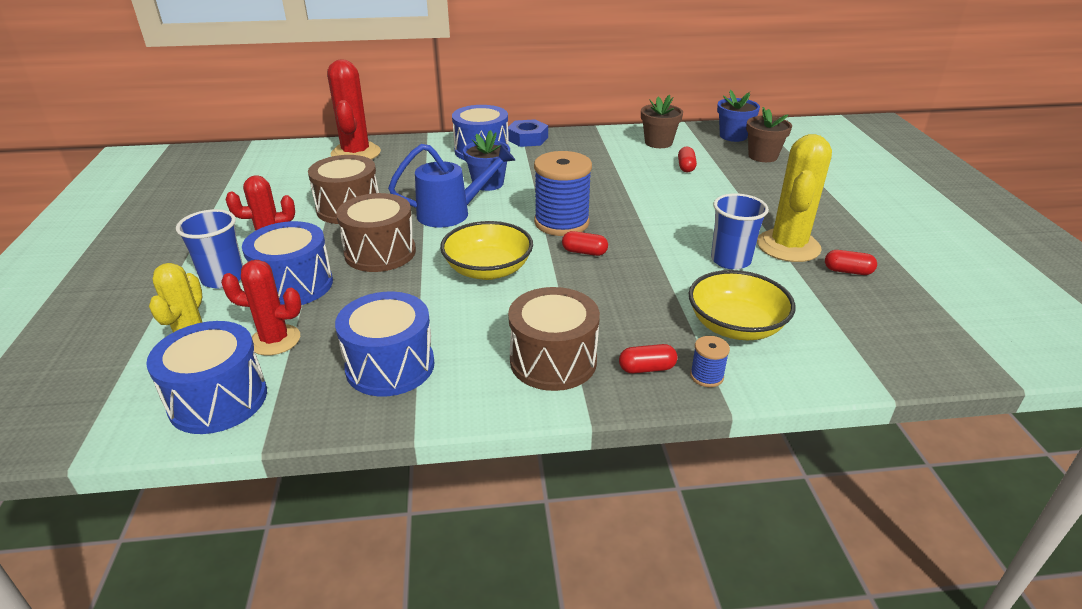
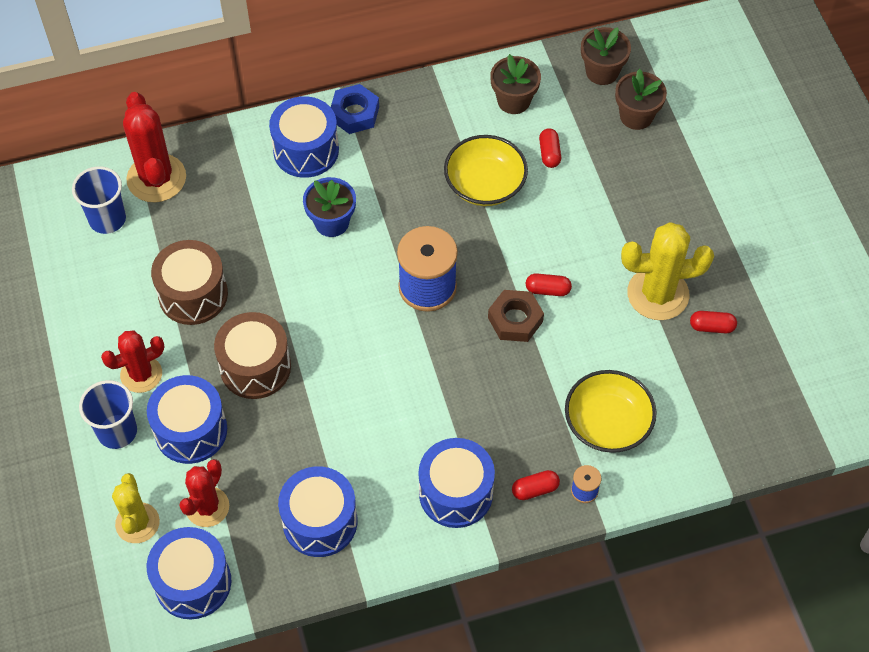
camera: 10 degrees left, 25 degrees up
red cactus [221,260,302,356] -> red cactus turned 60 degrees counterclockwise [179,459,229,527]
blue watering can [388,144,516,228] -> none
yellow bowl [440,221,533,280] -> yellow bowl moved to [444,135,528,206]
brown drum [508,287,600,391] -> blue drum [419,438,495,528]
red capsule [562,231,608,256] -> red capsule moved to [526,273,572,296]
blue cup [711,193,769,270] -> blue cup moved to [72,166,126,234]
blue flower pot [717,90,760,142] -> brown flower pot [581,27,631,85]
yellow cactus [757,134,832,262] -> yellow cactus turned 75 degrees clockwise [621,222,714,320]
none -> brown nut [488,290,544,342]

